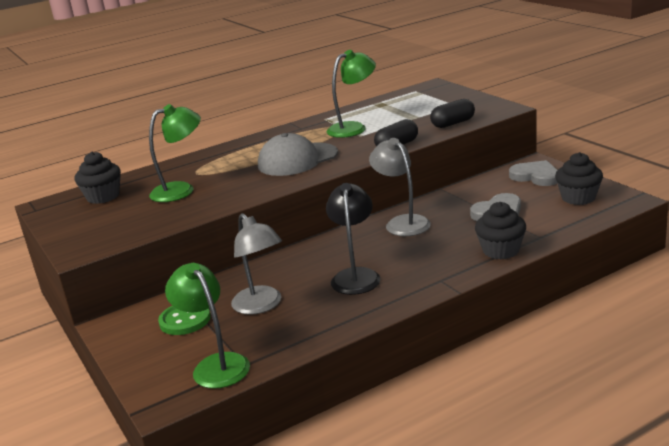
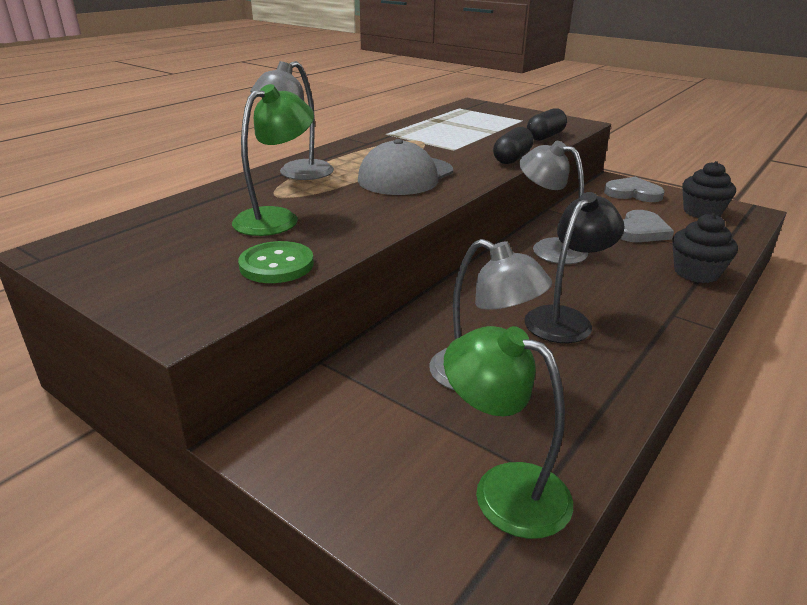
camera: 25 degrees left, 5 degrees up
black cupcake [75,152,121,204] -> none
green button [158,306,211,335] -> green button moved to [238,241,314,283]
black lamp [326,183,380,295] -> black lamp turned 60 degrees clockwise [524,192,625,343]
green lamp [327,50,376,138] -> none
none -> grey lamp [250,61,334,180]

